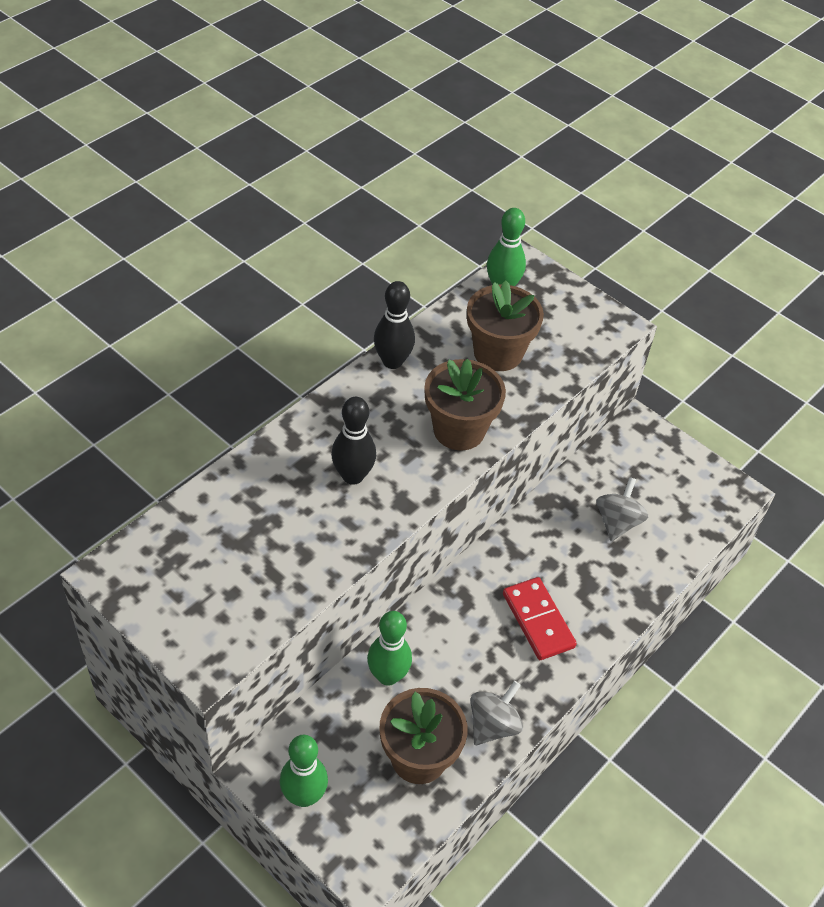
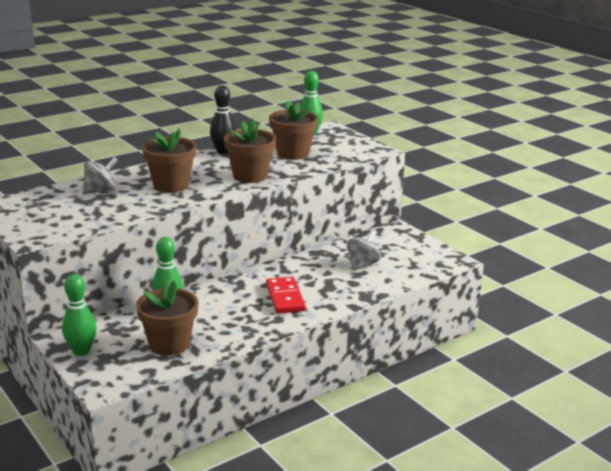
camera: 15 degrees right, 25 degrees down
black bowling pin [331,397,376,485] -> brown flower pot [142,128,197,193]
grey spinning top [471,681,523,745] -> grey spinning top moved to [82,157,118,195]

